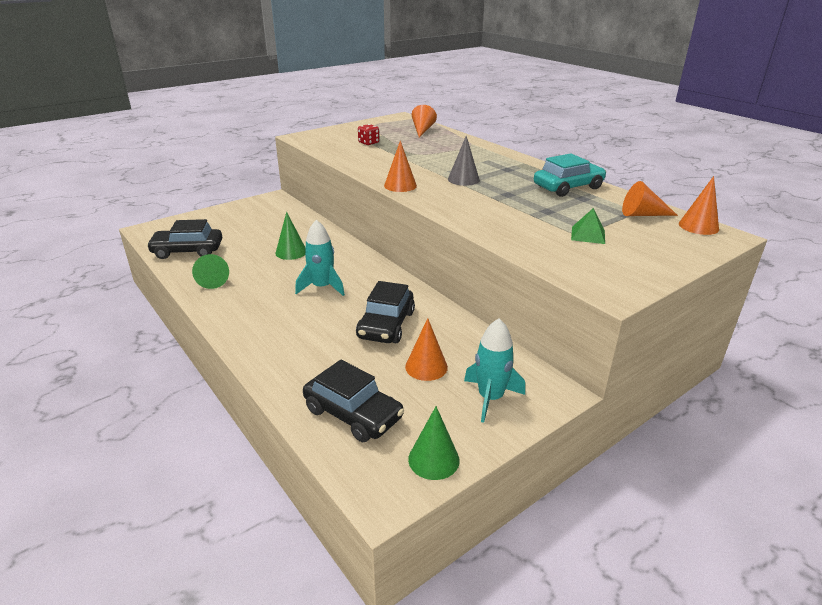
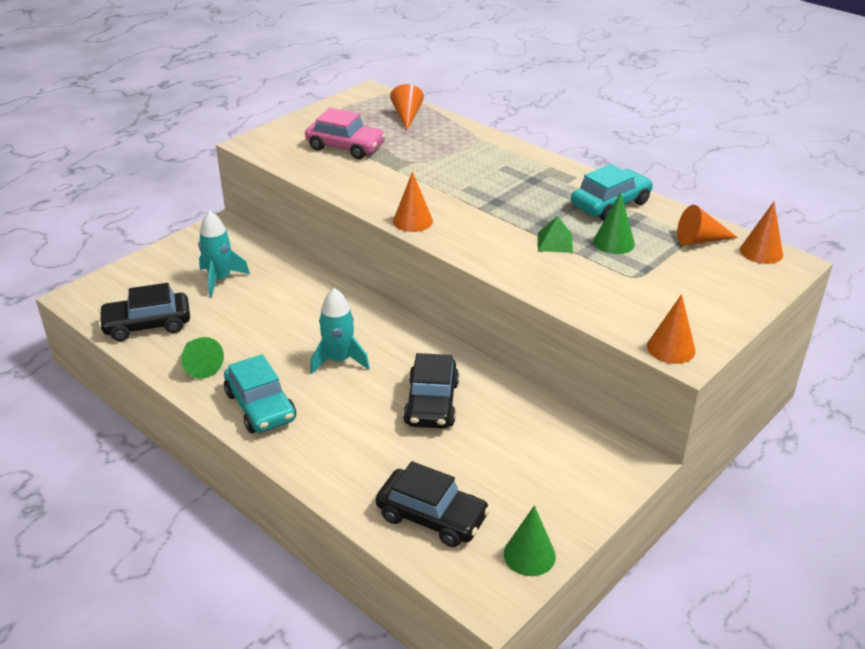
camera: 10 degrees left, 5 degrees up
green cone [275,212,306,260] -> green cone moved to [593,192,635,254]
red dice [358,124,379,145] -> pink car [305,108,386,159]
orange cone [405,318,448,381] -> orange cone moved to [647,294,696,364]
grey cone [448,136,480,186] -> none
turquoise rocket [464,318,525,423] -> turquoise rocket moved to [198,211,250,297]
green pyramid [571,208,605,244] -> green pyramid moved to [538,216,573,253]
none -> turquoise car [224,354,296,433]

